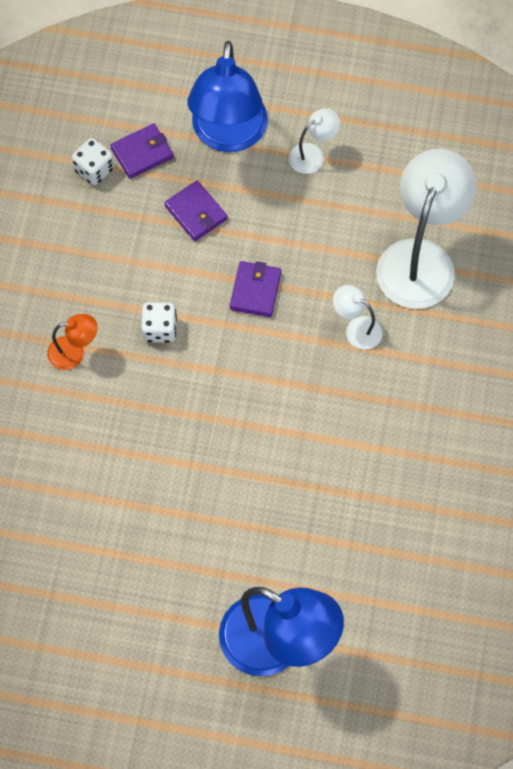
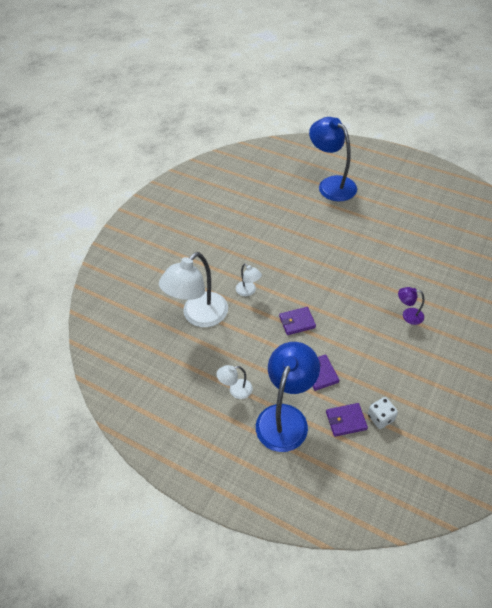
camera: 160 degrees left, 15 degrees down
orange lamp [47,314,98,370] -> purple lamp [398,287,425,325]
white dice [141,302,177,343] -> none
purple wallet [230,261,281,317] -> purple wallet turned 45 degrees clockwise [279,307,316,335]

